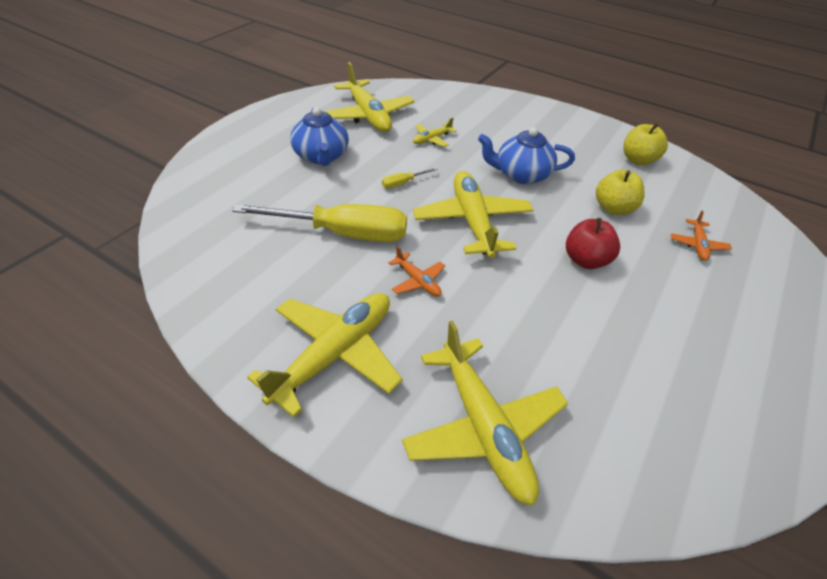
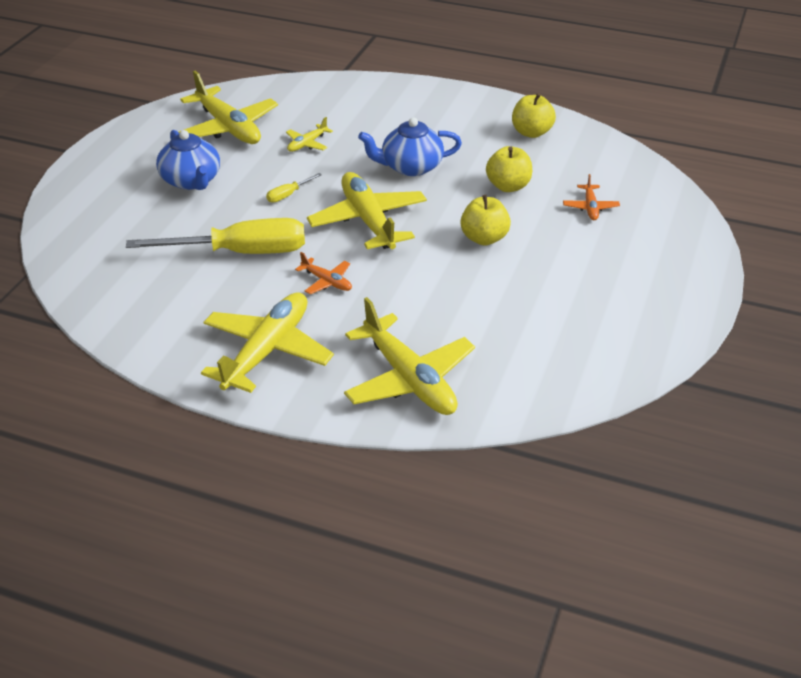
camera: 10 degrees left, 5 degrees down
red apple [566,218,620,269] -> yellow apple [460,195,511,246]

